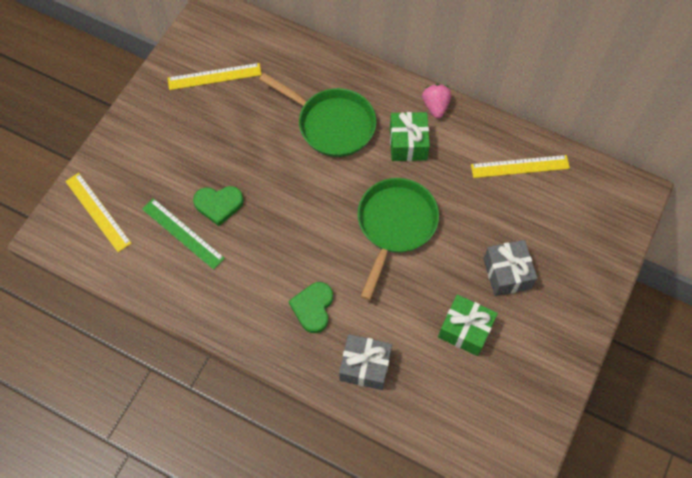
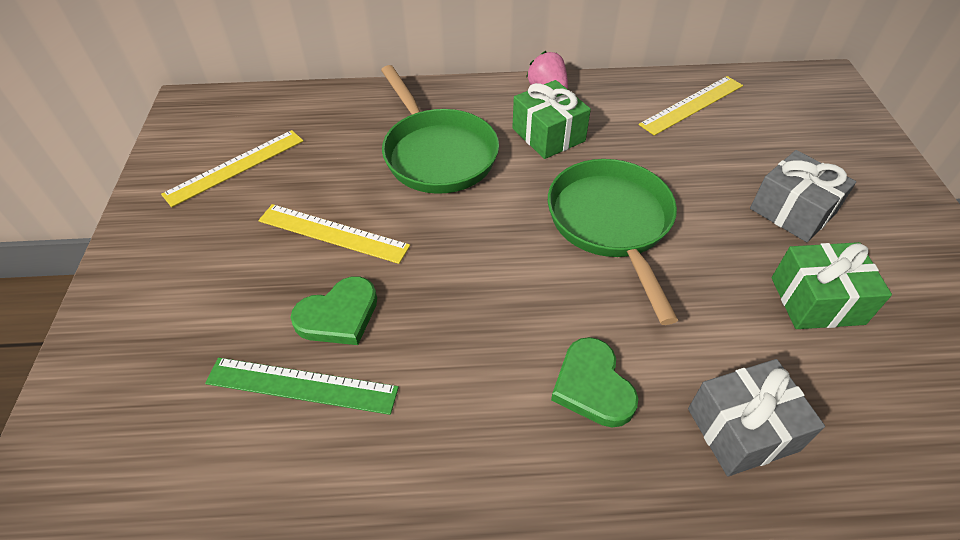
camera: 30 degrees left, 15 degrees down
yellow ruler [65,173,132,252] -> yellow ruler moved to [258,204,410,264]
green pan [259,73,376,157] -> green pan turned 60 degrees clockwise [381,65,499,194]

